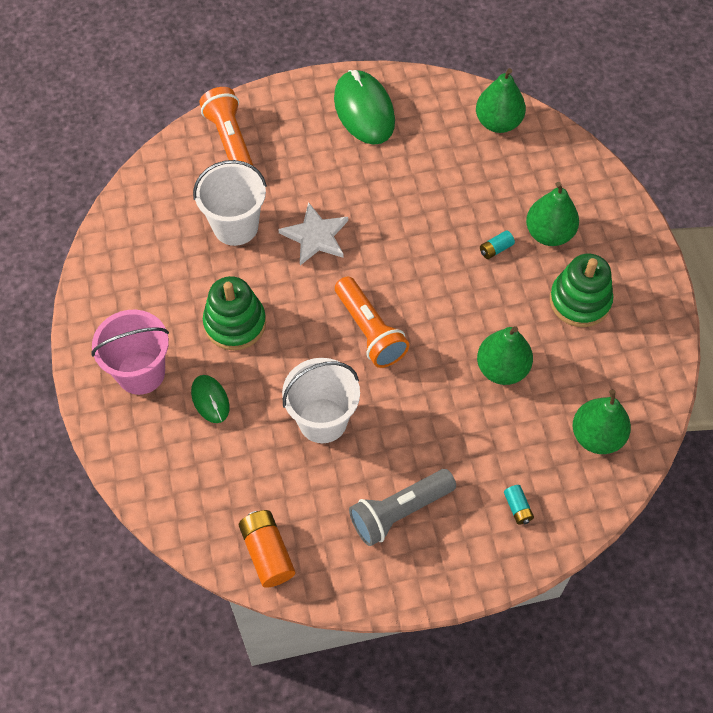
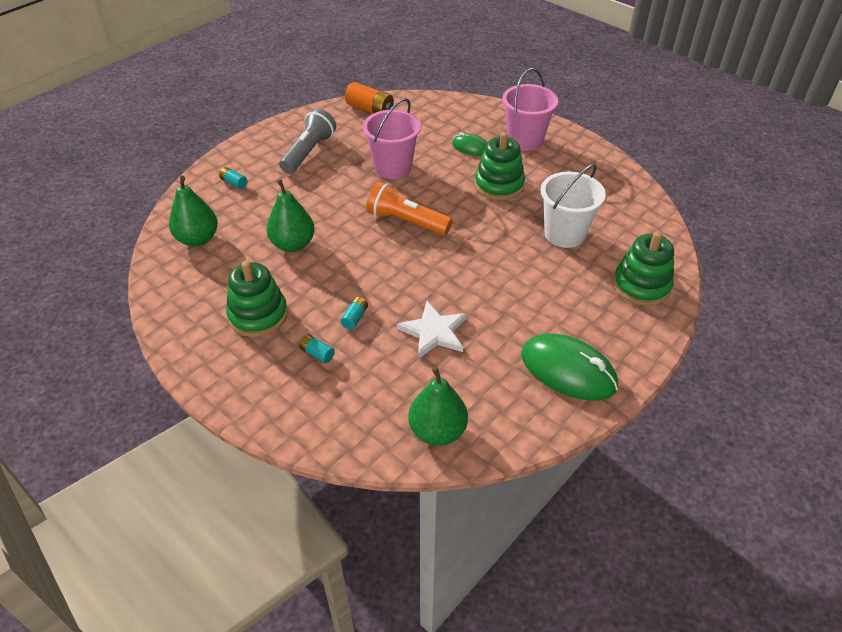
camera: 145 degrees right, 15 degrees down
orange flashlight [199,87,253,165] -> green stacking toy [613,231,674,306]
white star [278,202,348,265] -> white star moved to [397,301,467,359]
white bucket [282,358,360,443] -> pink bucket [363,98,421,179]
green pear [526,182,579,246] -> turquoise battery [299,334,335,363]

